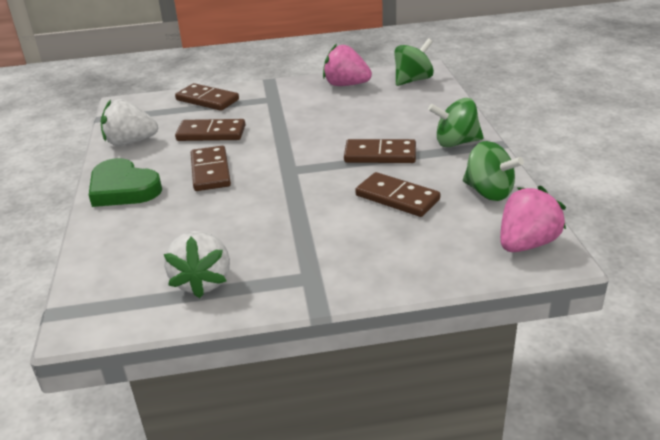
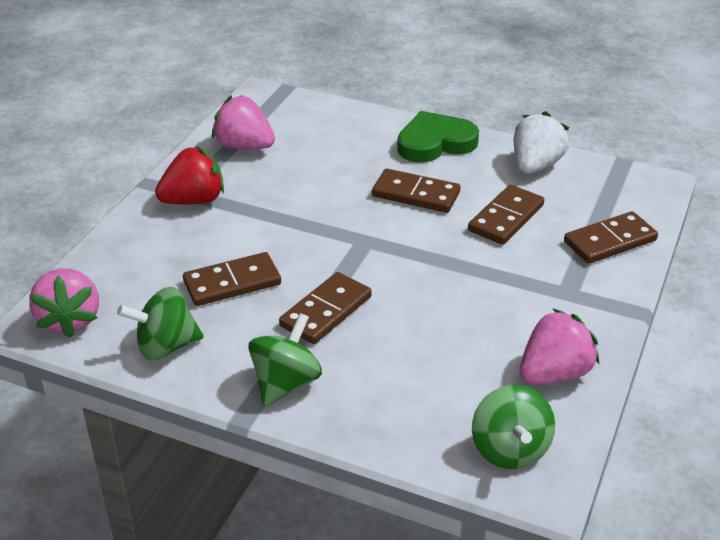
camera: 120 degrees right, 5 degrees up
white strawberry [164,231,230,298] -> pink strawberry [212,95,275,149]
none -> red strawberry [155,146,224,205]

